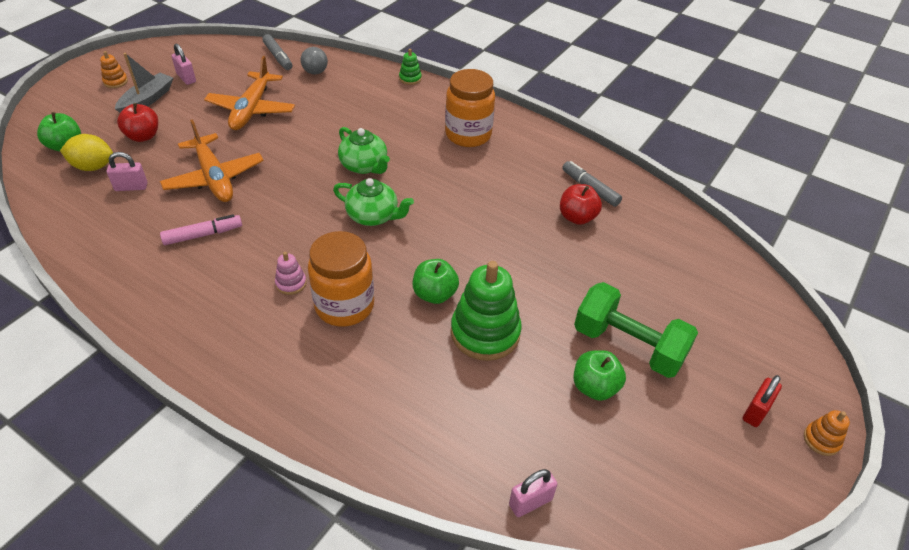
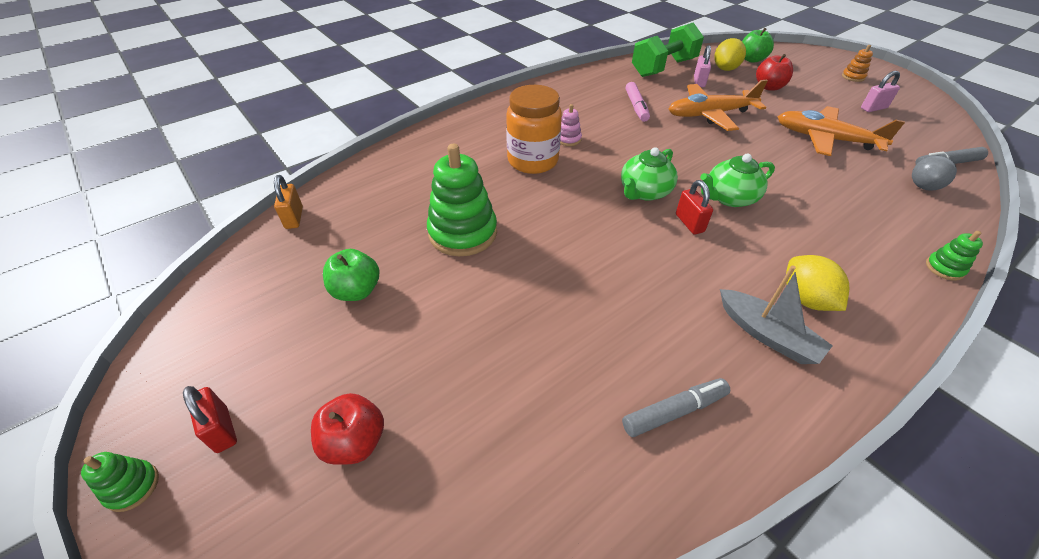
camera: 110 degrees right, 0 degrees up
grey boat [115,53,173,113] -> grey boat moved to [720,265,832,364]
green apple [413,259,459,304] -> none
orange jar [445,69,495,147] -> yellow lemon [786,255,849,311]
pink padlock [509,469,557,517] -> orange padlock [274,175,303,229]
red apple [560,184,602,225] -> red apple moved to [311,393,384,465]
green dumbbell [574,282,698,378] -> green dumbbell moved to [632,22,704,77]
orange stacking toy [804,410,850,456] -> green stacking toy [81,452,159,512]
none -> red padlock [676,180,713,234]

